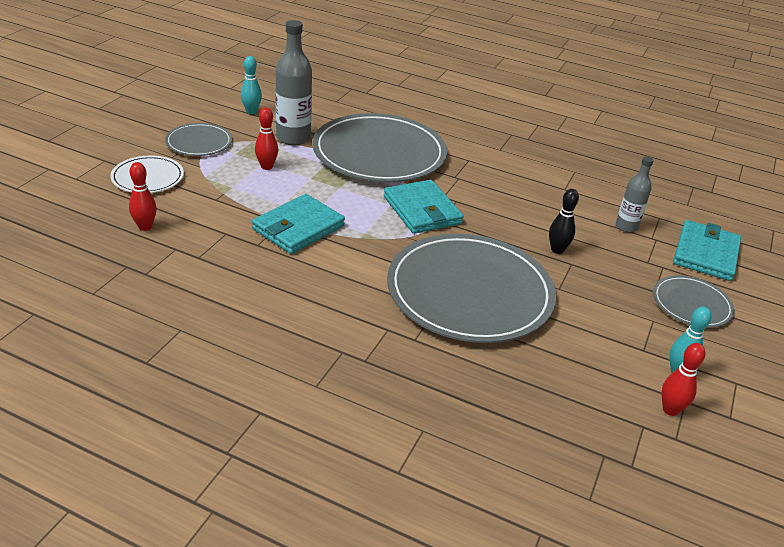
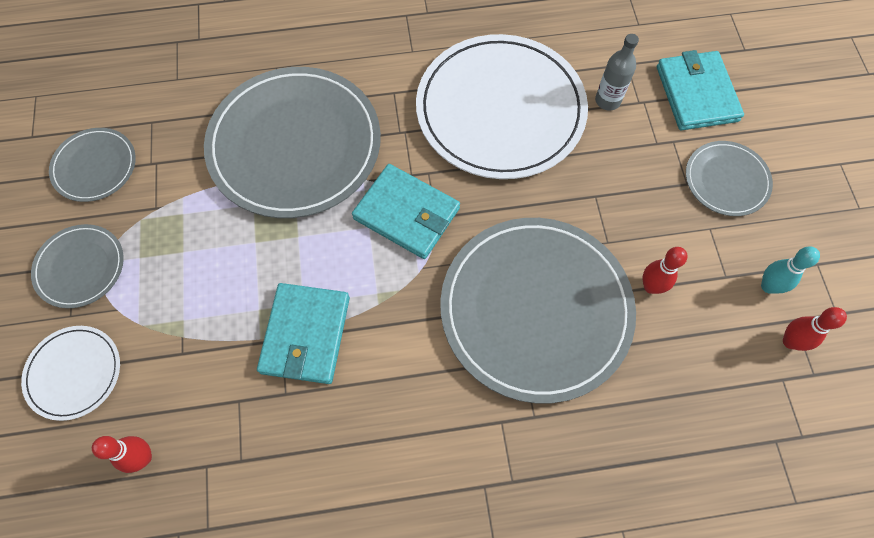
camera: 30 degrees left, 30 degrees up
turquoise bowling pin [241,56,262,114] -> grey plate [49,128,136,202]
red bowling pin [255,107,278,170] -> red bowling pin moved to [642,247,688,294]
grey bottle [275,20,312,145] -> none
black bowling pin [549,189,579,254] -> none
none -> white plate [416,34,588,179]

